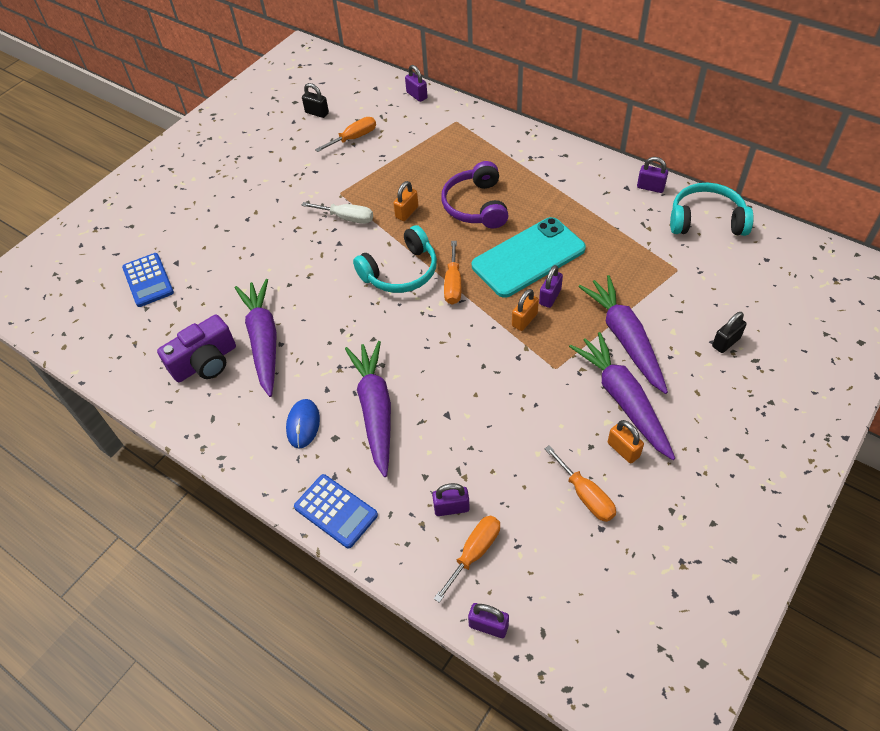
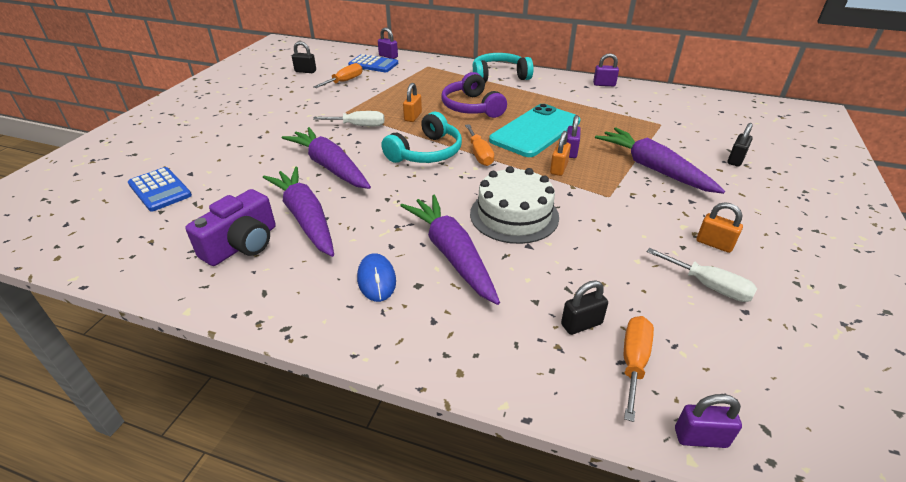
camera: 20 degrees left, 15 degrees down
blue calculator [294,474,378,548] -> blue calculator moved to [348,54,398,72]
purple padlock [432,483,470,516] -> black padlock [561,280,608,335]
orange screwdriver [544,445,616,522] -> white screwdriver [647,248,757,302]
purple carrot [569,332,675,460] -> purple carrot moved to [282,127,371,189]
turquoise headphones [670,183,754,236] -> turquoise headphones moved to [472,53,533,83]
none -> white cake [470,166,559,244]

